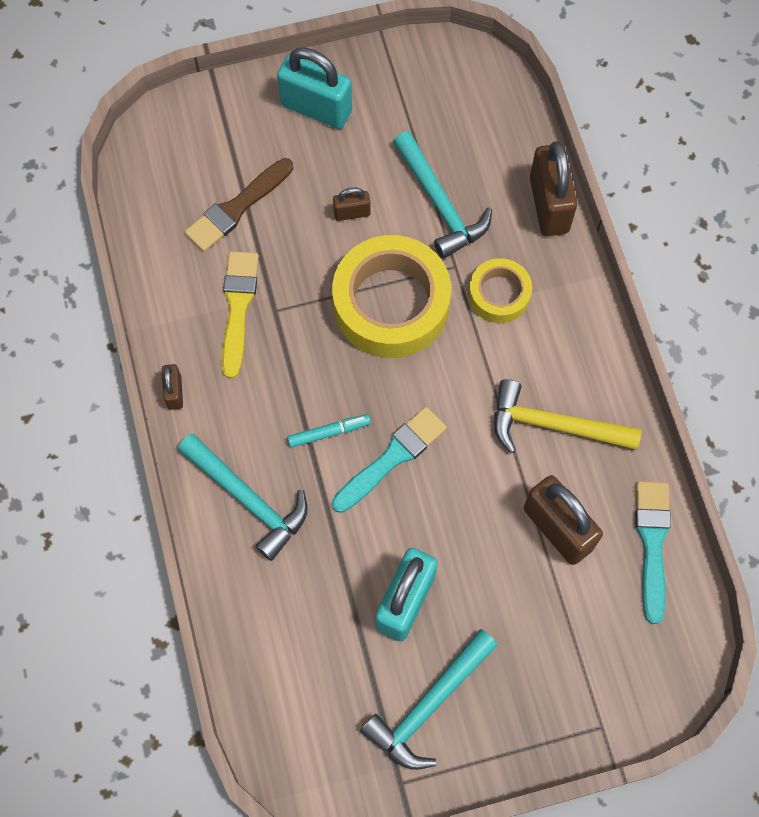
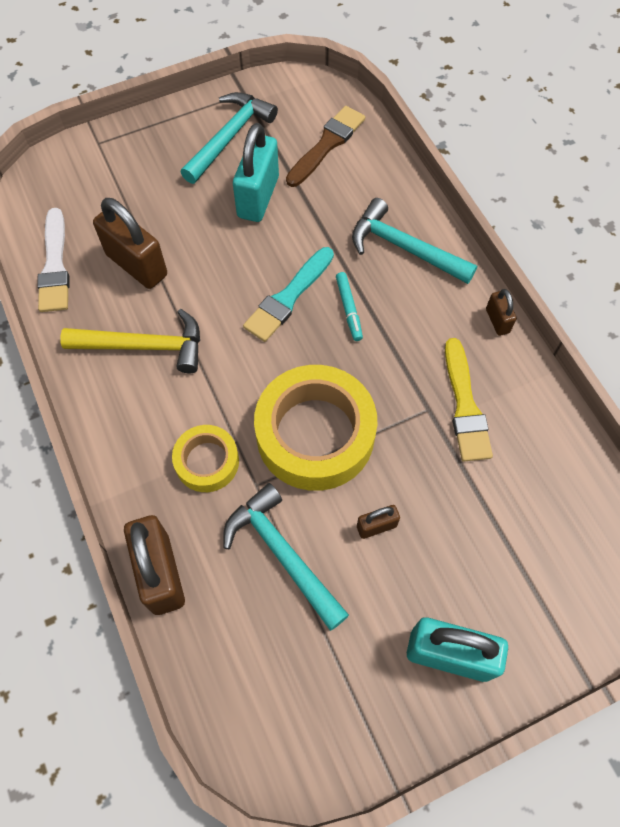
camera: 170 degrees right, 5 degrees down
brown brush [185,158,293,252] -> brown brush moved to [286,106,365,187]
turquoise marker [287,414,371,448] -> turquoise marker turned 75 degrees counterclockwise [336,272,363,341]
turquoise brush [635,481,671,624] -> white brush [37,208,69,312]

